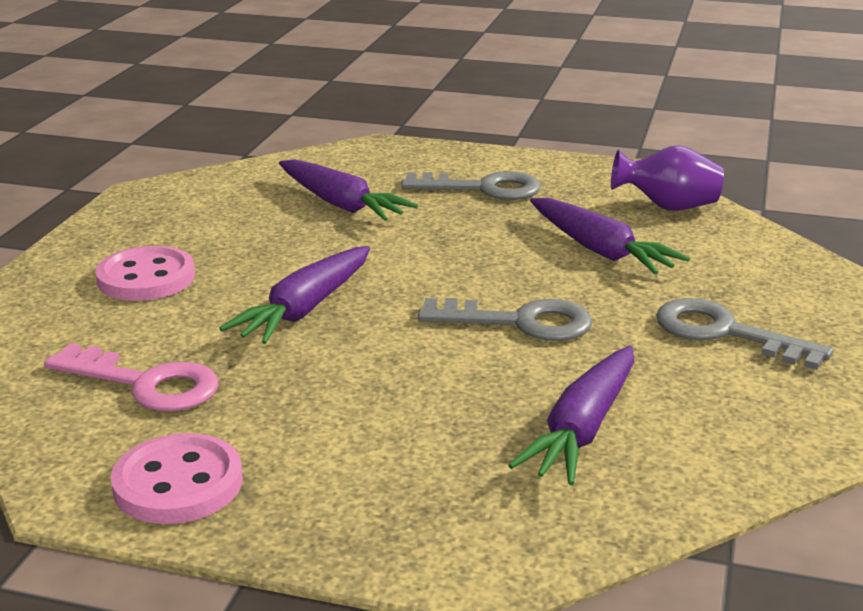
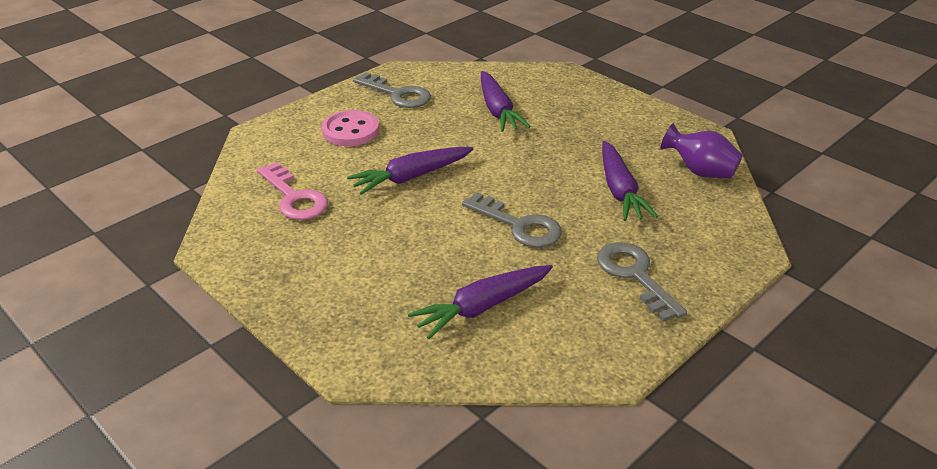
camera: 30 degrees right, 10 degrees up
pink button [111,433,243,524] -> none
grey key [401,171,541,200] -> grey key moved to [353,72,431,108]

